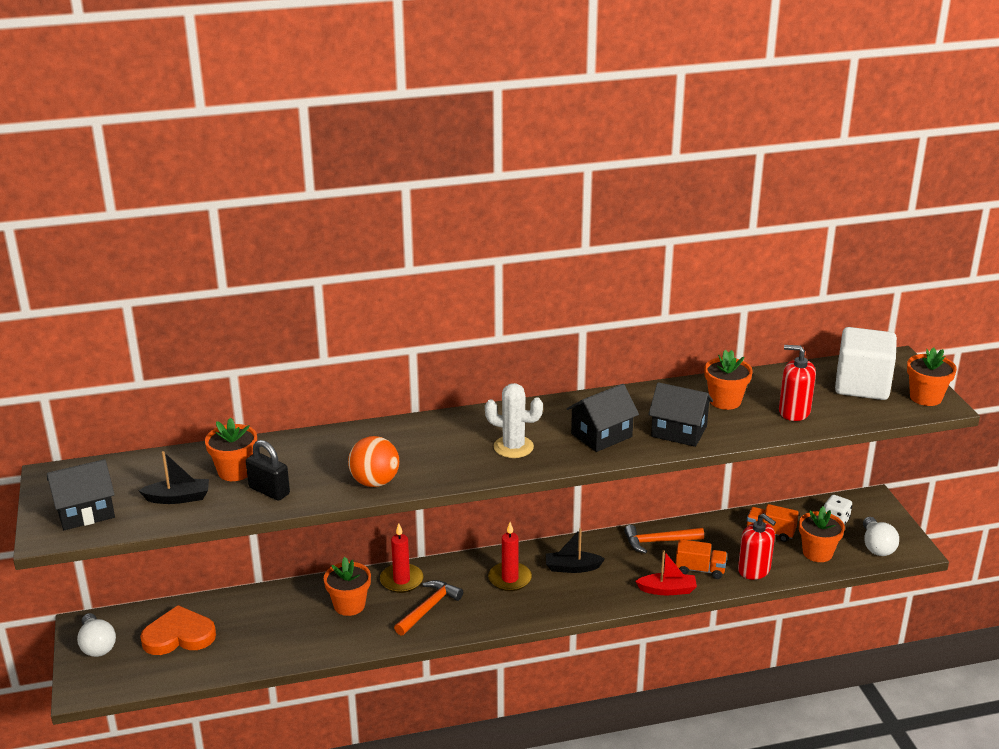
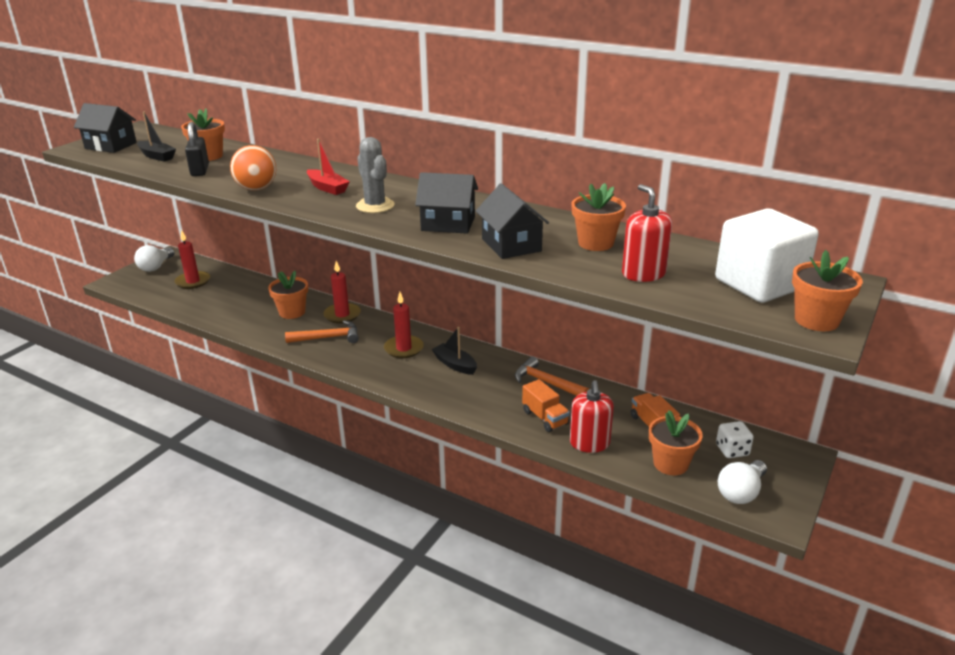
camera: 45 degrees right, 0 degrees up
orange heart [140,605,216,655] -> red candle [175,230,210,289]
white cactus [485,383,543,458] -> grey cactus [356,137,394,213]
red boat [635,550,697,595] -> red boat moved to [307,139,350,195]

